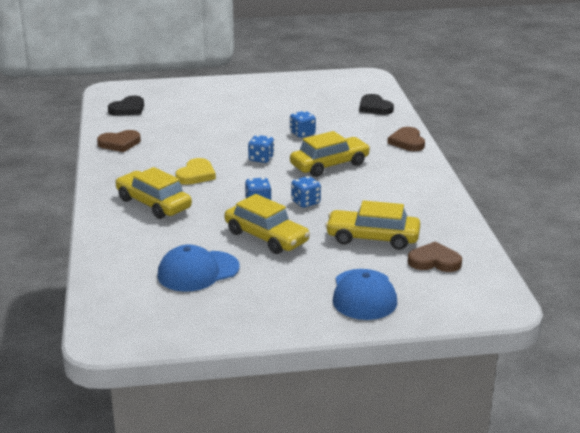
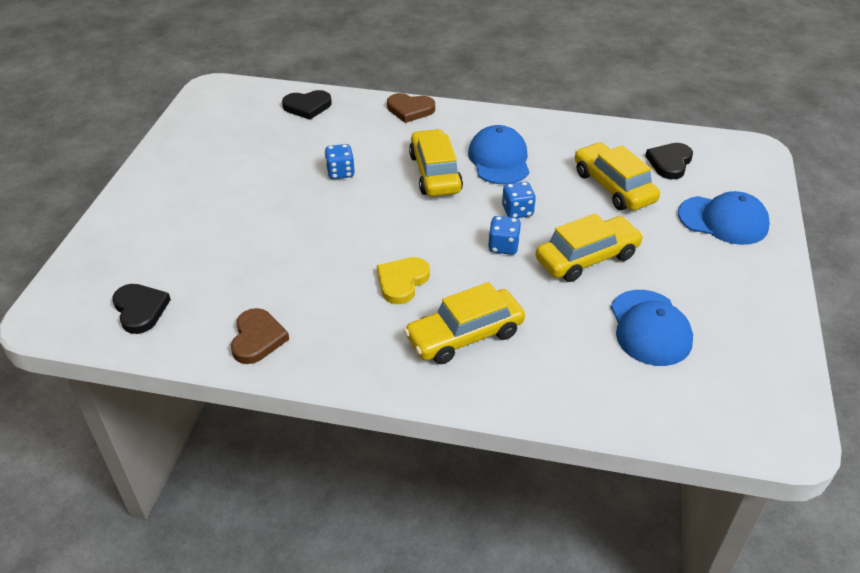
camera: 70 degrees left, 15 degrees up
yellow heart [175,158,216,185] -> yellow heart turned 105 degrees counterclockwise [377,257,430,304]
blue dice [248,135,274,163] -> none
yellow car [325,200,420,250] -> yellow car turned 120 degrees clockwise [575,142,660,211]
brown heart [408,241,462,272] -> black heart [645,143,693,179]
none -> blue cap [468,125,529,184]

